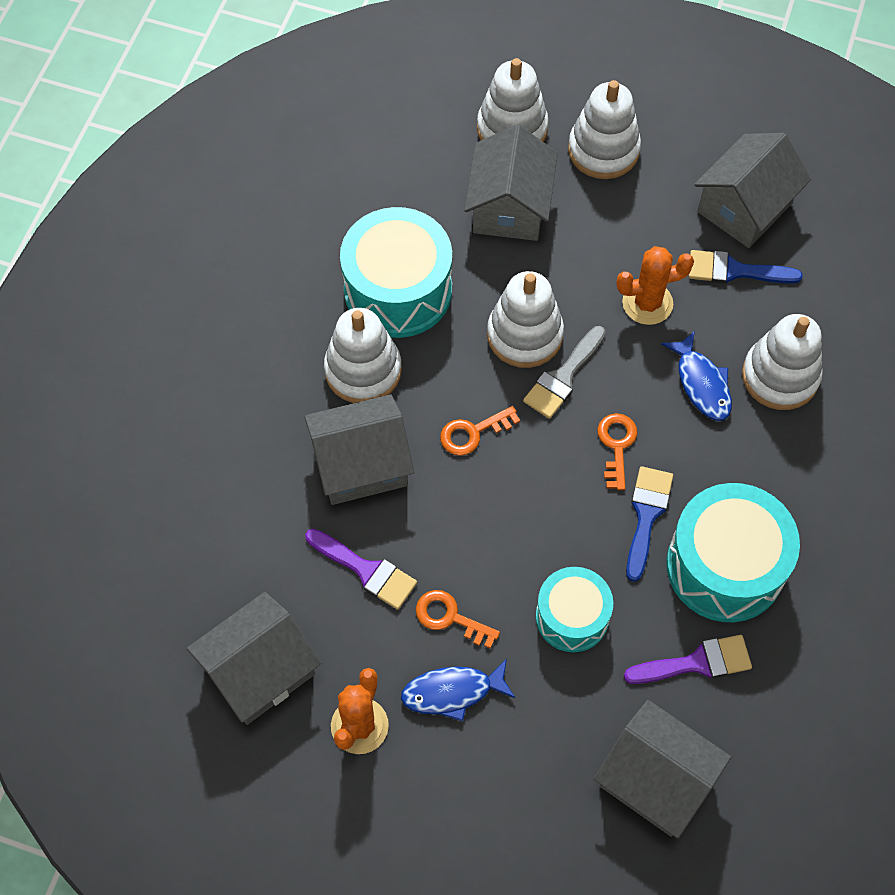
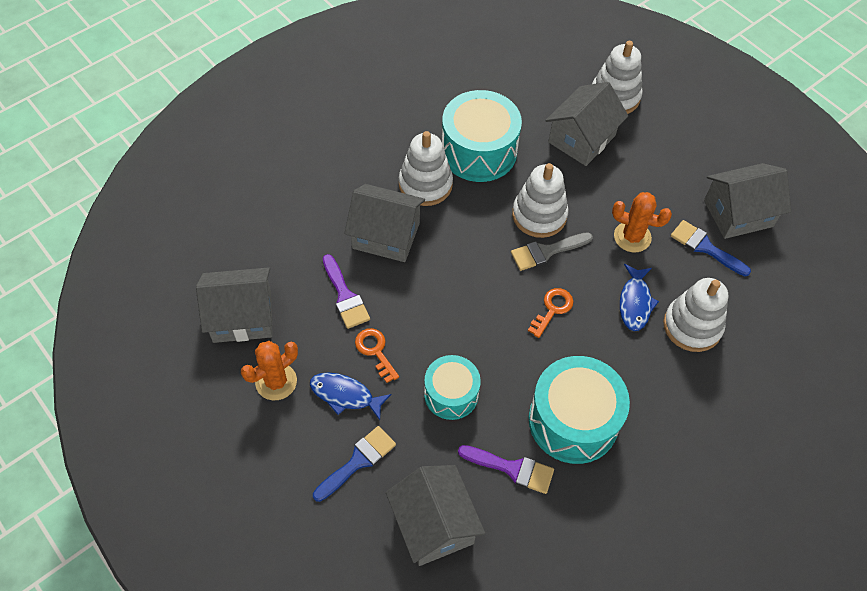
camera: 30 degrees right, 5 degrees down
orange key [440,406,520,456] -> none
white stacking toy [568,80,641,179] -> none
blue brush [626,466,673,582] -> blue brush moved to [313,426,396,502]

